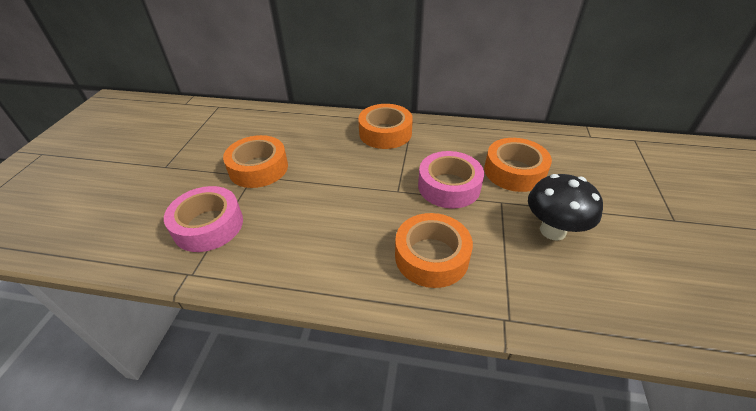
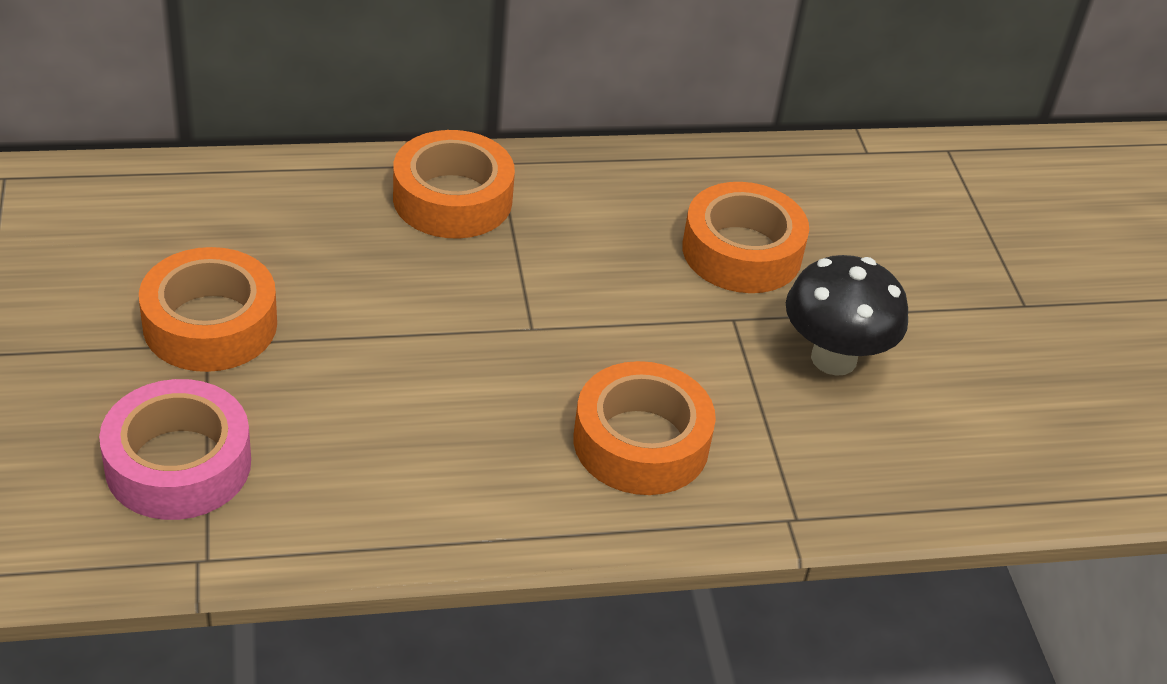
camera: 25 degrees left, 0 degrees up
pink tape [418,151,484,208] -> none

